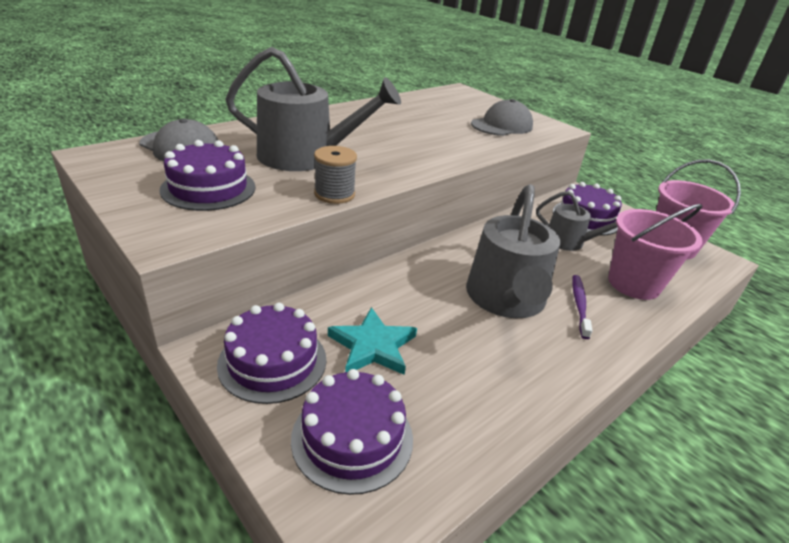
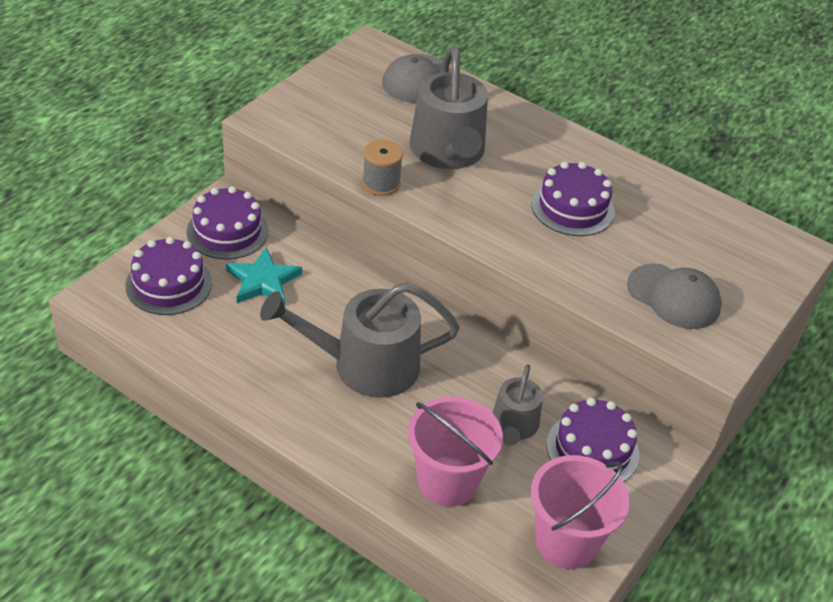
camera: 75 degrees right, 10 degrees up
purple cake [160,140,256,211] -> purple cake moved to [531,162,615,236]
purple toothbrush [572,275,593,339] -> none

